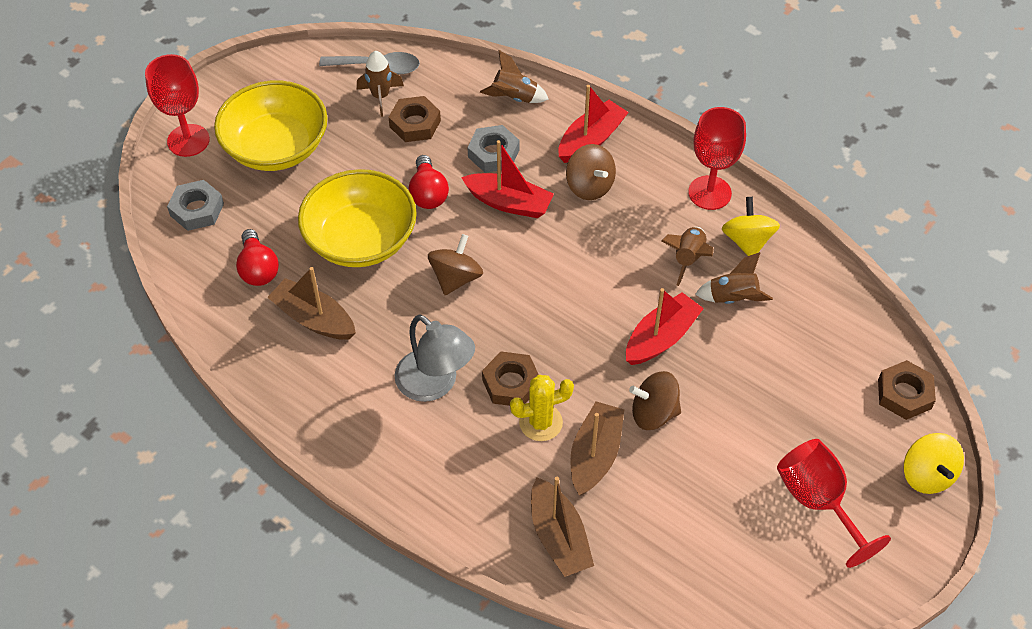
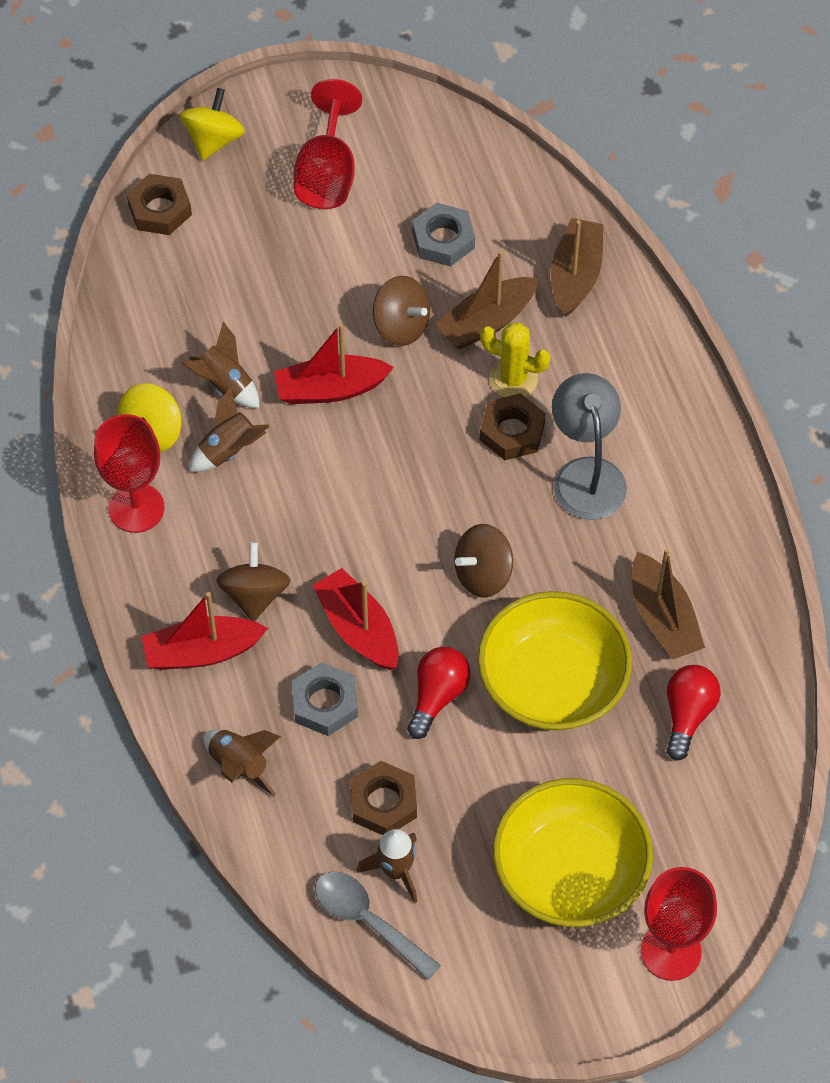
camera: 145 degrees left, 5 degrees up
grey nut [167,180,224,231] -> grey nut moved to [412,203,475,267]

